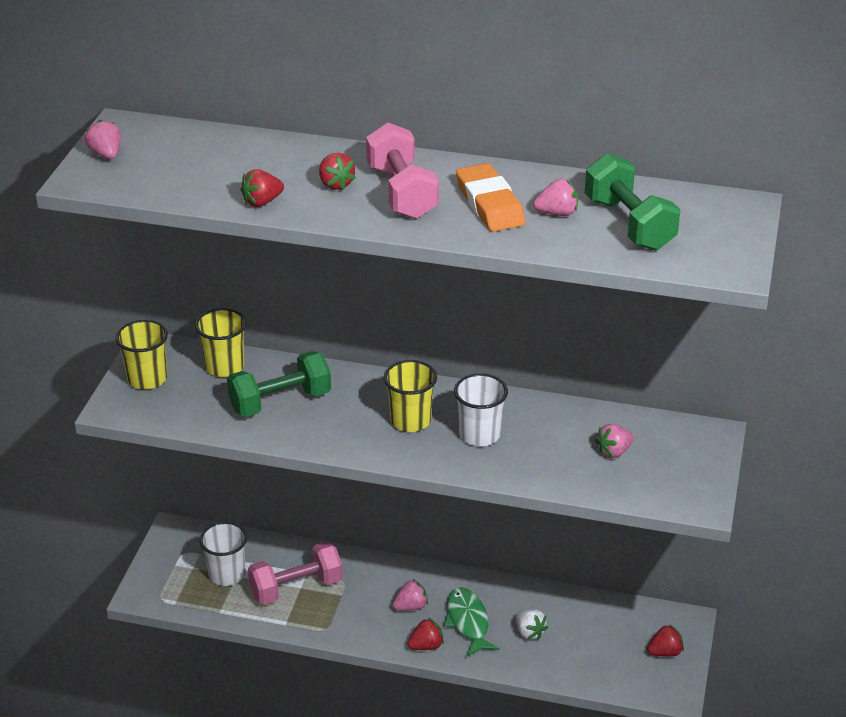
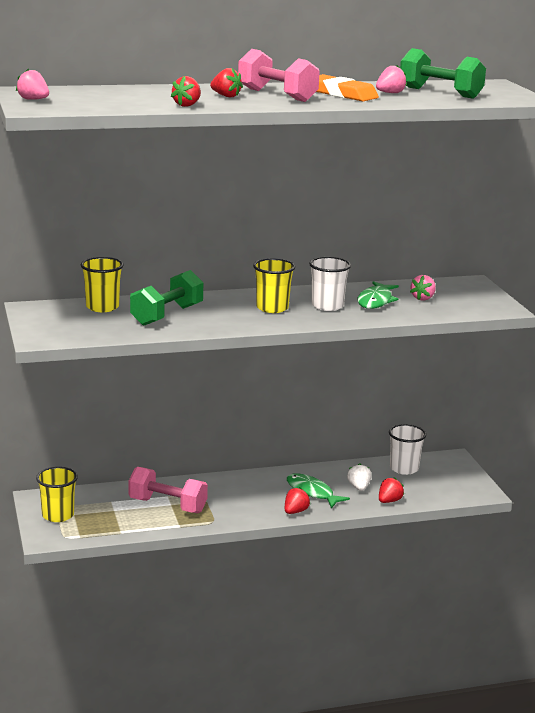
camera: 30 degrees left, 15 degrees down
yellow cup [115,320,168,389] -> yellow cup moved to [36,467,78,522]
white cup [200,522,247,586] -> white cup moved to [389,424,426,475]
pink dumbbell [248,542,343,605] -> pink dumbbell turned 75 degrees clockwise [128,467,208,513]
pink strawberry [393,579,428,611] -> none
white strawberry [515,609,548,640] -> white strawberry turned 120 degrees counterclockwise [347,464,372,491]
red strawberry [647,624,684,657] -> red strawberry moved to [379,477,404,503]
none -> green fish [357,281,399,309]

